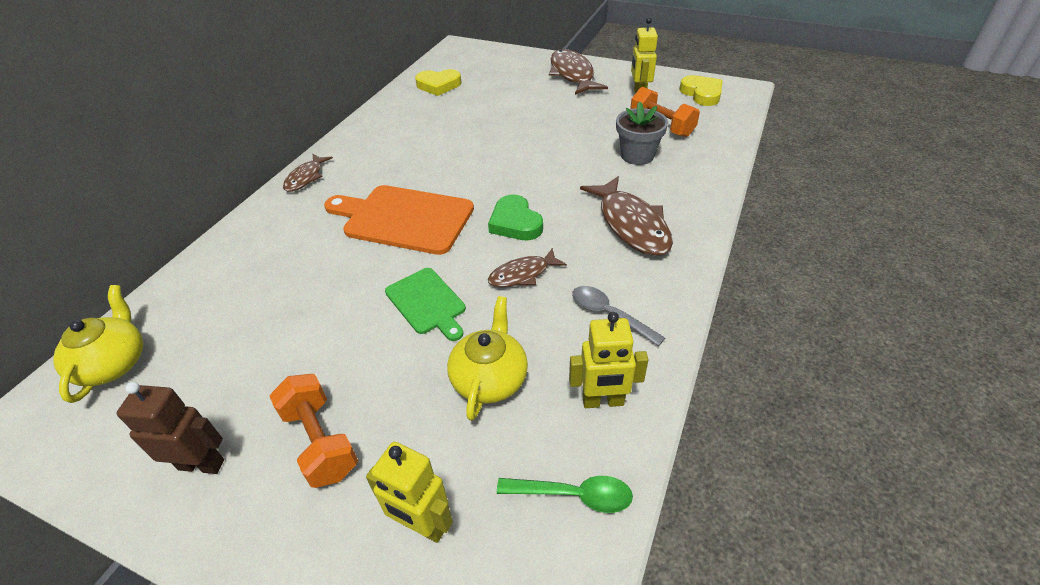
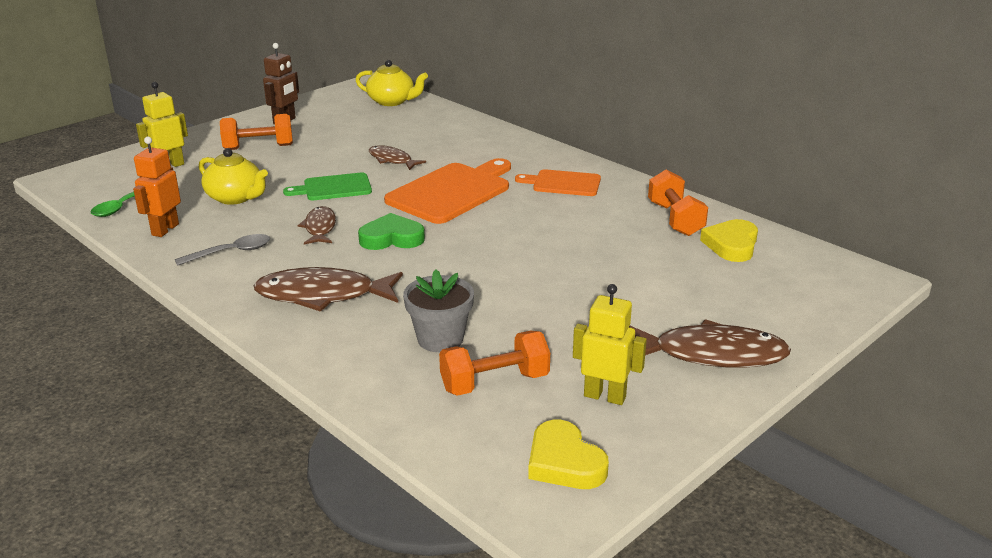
camera: 110 degrees right, 15 degrees down
brown fish [283,154,333,192] -> brown fish moved to [369,145,426,170]
yellow robot [569,312,648,408] -> orange robot [133,137,181,237]
yellow heart [680,75,723,106] -> yellow heart turned 60 degrees clockwise [528,420,609,489]
none -> orange cutting board [515,169,601,196]
none -> orange dumbbell [648,169,708,236]

